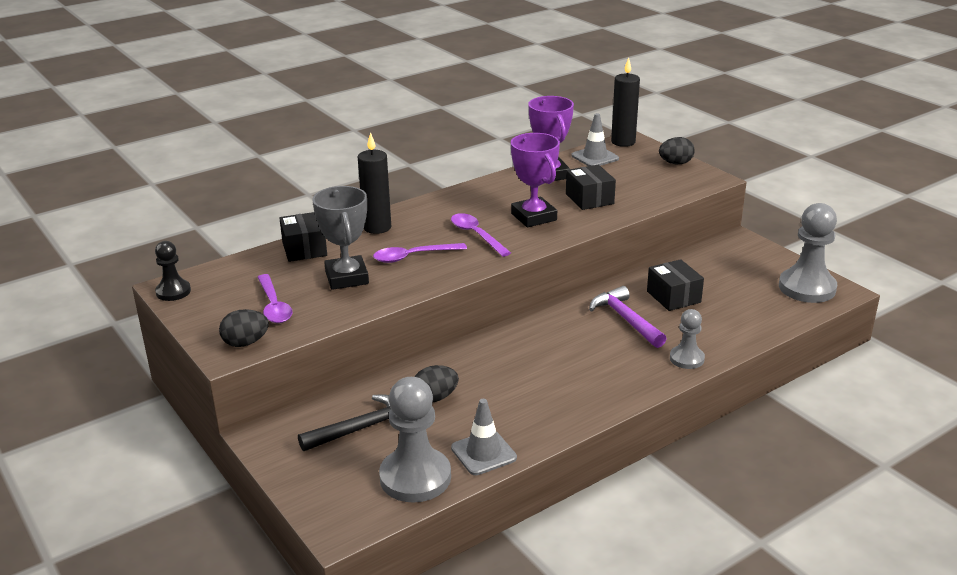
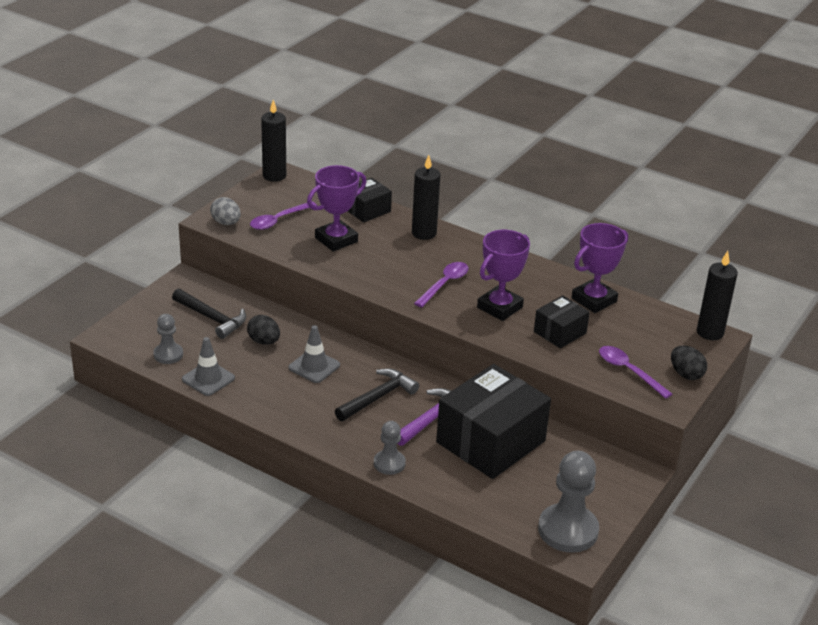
camera: 65 degrees right, 5 degrees up
black pawn [155,241,191,301] -> black candle [261,100,286,182]
black egg [219,309,269,347] -> grey egg [210,197,241,225]
grey trophy [312,186,369,290] -> purple trophy [307,165,367,252]
purple spoon [373,243,467,263] -> purple spoon moved to [599,346,672,399]
grey pawn [379,377,451,502] -> grey pawn [153,314,183,364], size x0.56
grey traffic cone [572,113,619,166] -> grey traffic cone moved to [289,325,340,383]
black box [647,259,704,311] -> black box [436,364,551,479], size x1.98
none -> black hammer [335,368,419,421]

